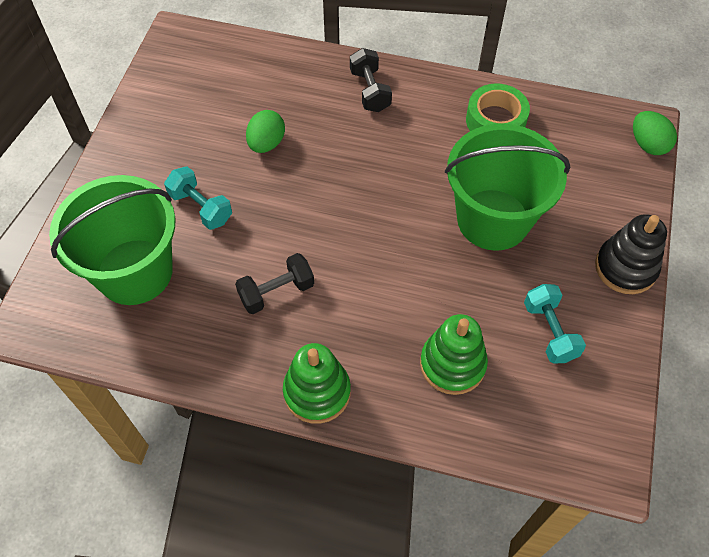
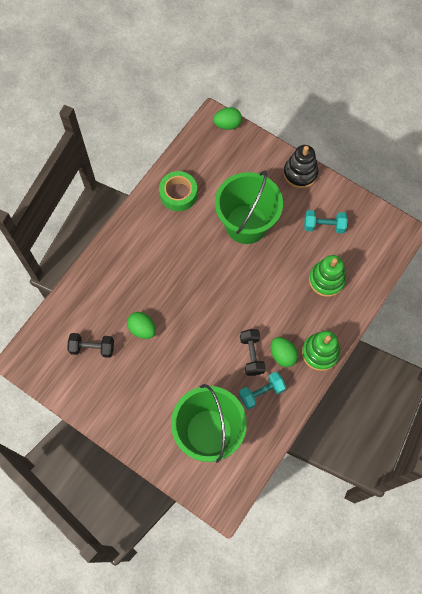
camera: 70 degrees left, 10 degrees up
turquoise dumbbell [164,167,232,230] -> turquoise dumbbell moved to [239,372,286,409]
black dumbbell [350,48,392,112] -> black dumbbell moved to [67,333,114,358]
none -> green egg [271,337,298,367]

